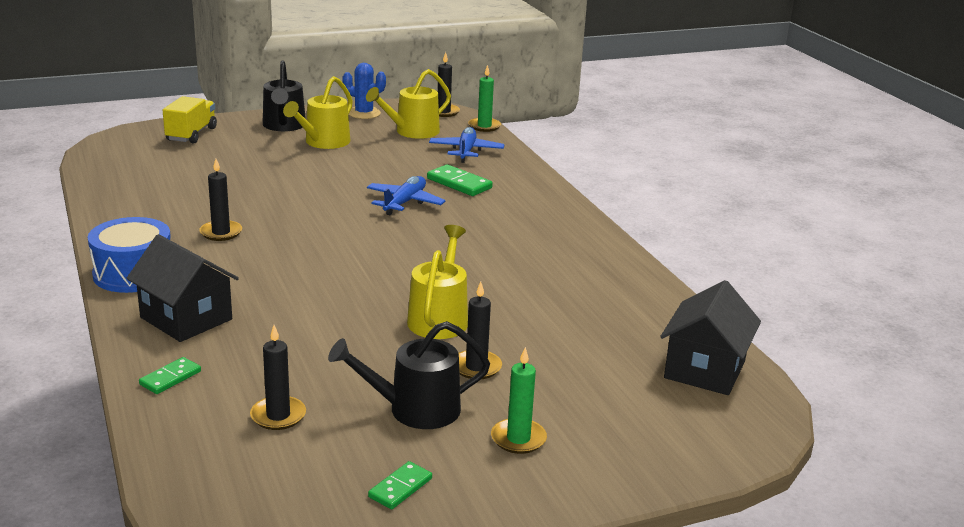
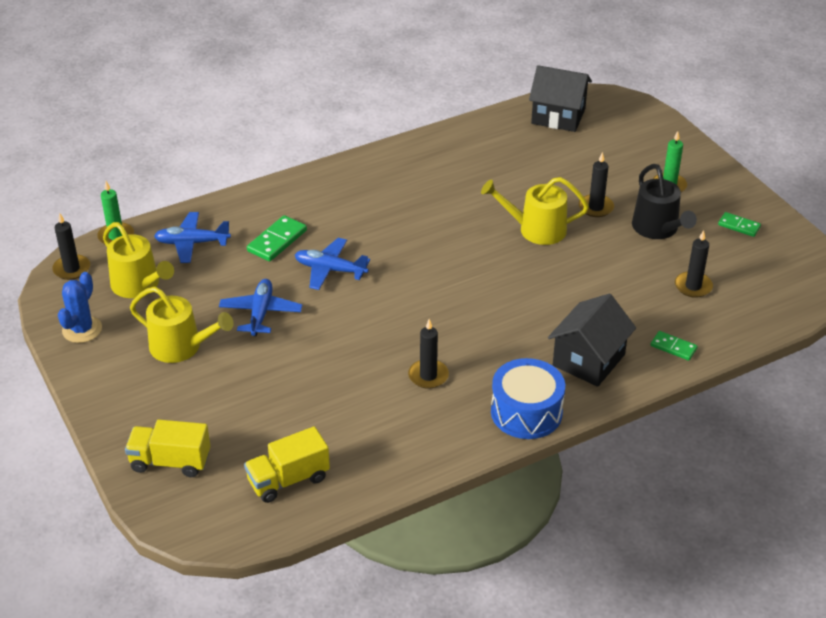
camera: 95 degrees left, 15 degrees up
black watering can [263,60,306,131] -> none
none -> blue plane [219,279,302,337]
none -> yellow truck [244,426,330,503]

